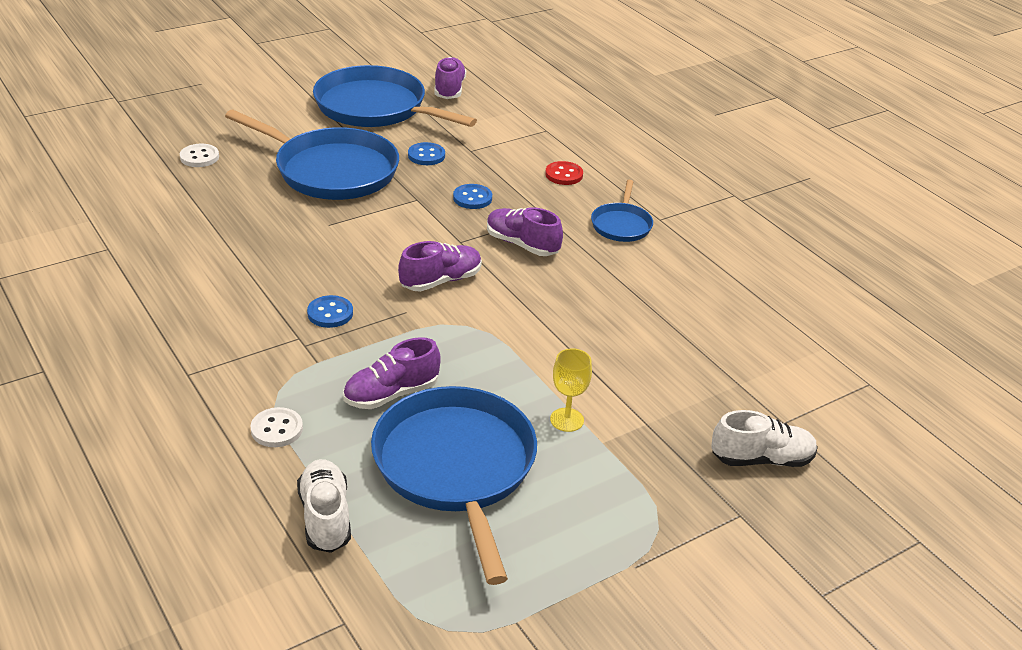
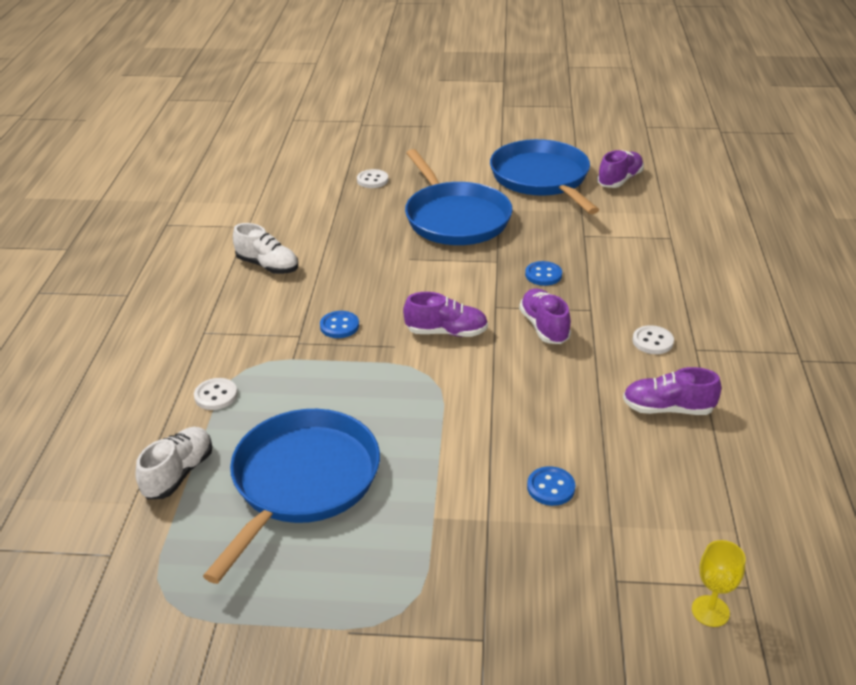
camera: 40 degrees right, 0 degrees up
purple shoe [343,337,441,409] -> purple shoe moved to [623,367,721,415]
blue button [408,142,445,165] -> blue button moved to [527,466,575,506]
red button [545,161,583,185] -> none
yellow goblet [550,348,592,432] -> yellow goblet moved to [692,540,746,627]
blue pan [591,180,653,242] -> white button [633,325,674,354]
white shoe [712,410,818,467] -> white shoe moved to [233,223,298,274]

